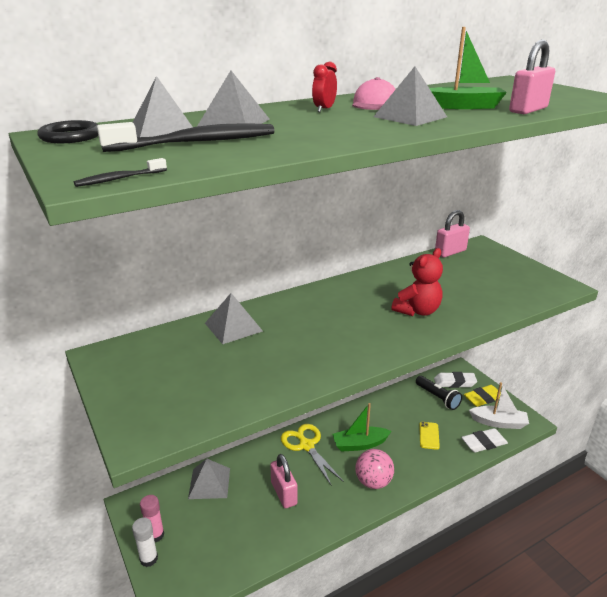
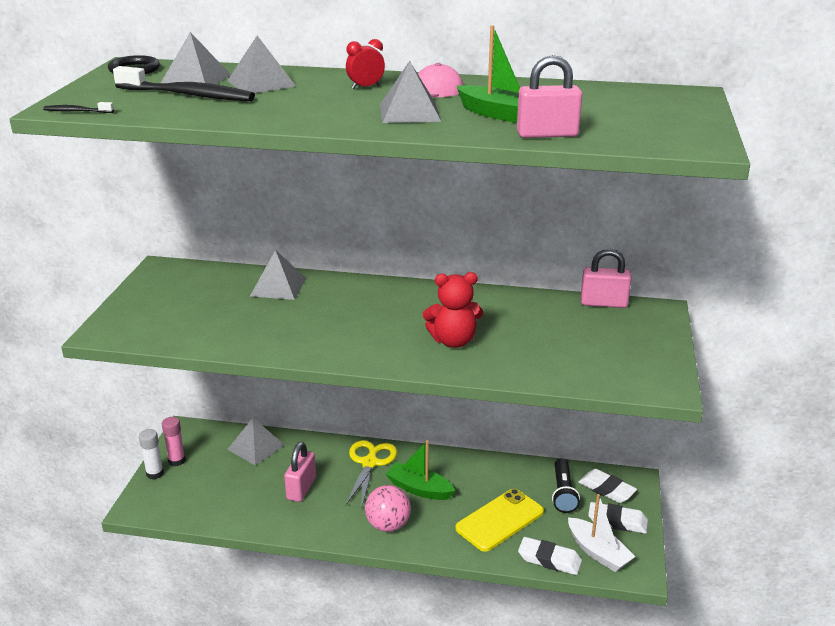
camera: 40 degrees right, 0 degrees up
yellow phone [419,422,440,450] -> yellow phone [455,489,544,552], size x1.88
yellow eraser [464,385,501,407] -> white eraser [588,502,648,534]

